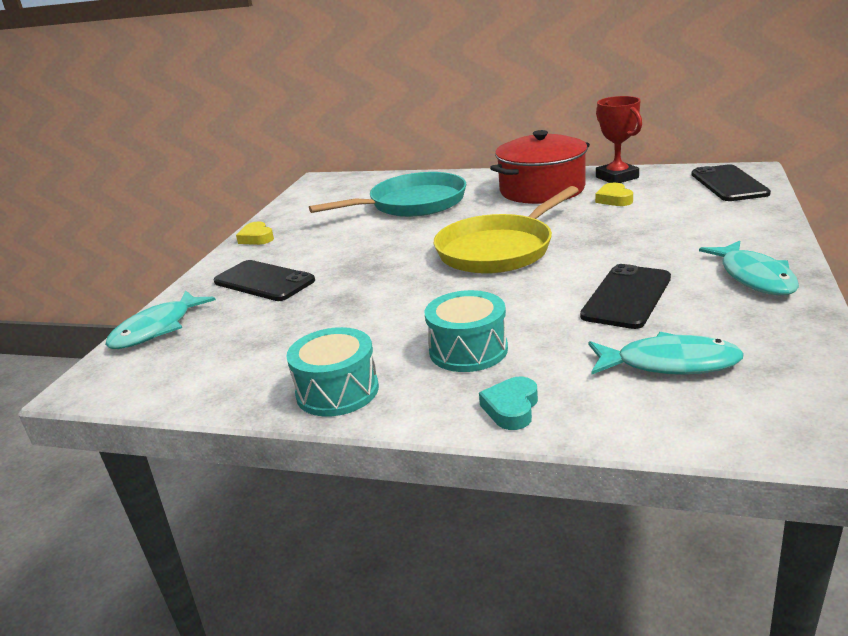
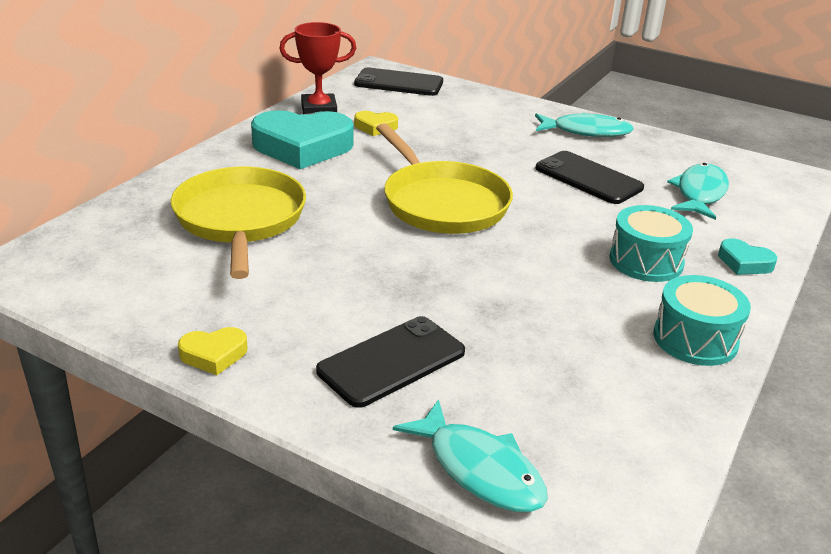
camera: 80 degrees left, 5 degrees up
turquoise pan [309,172,466,217] -> yellow pan [171,167,306,279]
red pot [490,130,590,204] -> turquoise heart [251,110,354,169]

